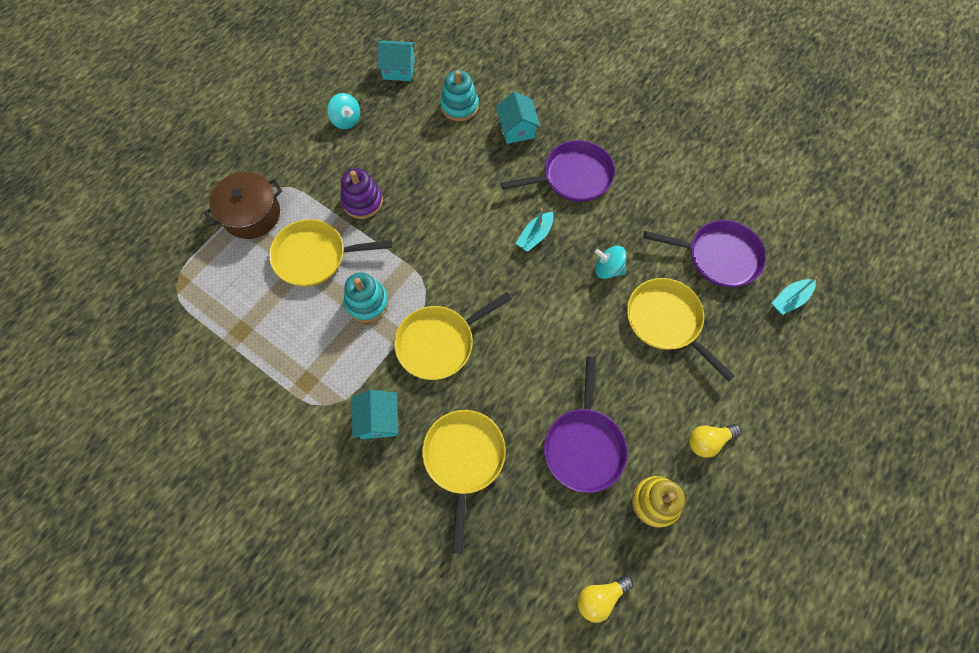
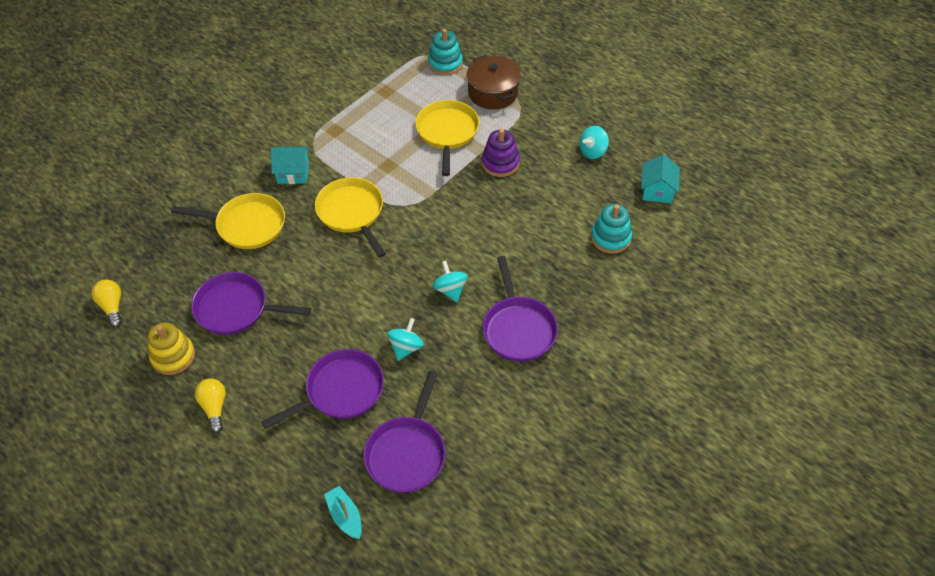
camera: 95 degrees right, 15 degrees down
turquoise stacking toy [344,273,389,323] -> turquoise stacking toy moved to [428,29,463,75]
turquoise house [496,91,541,144] -> none
turquoise boat [516,209,554,252] -> turquoise spinning top [433,261,468,302]
yellow pan [627,278,735,382] -> purple pan [261,349,384,429]

